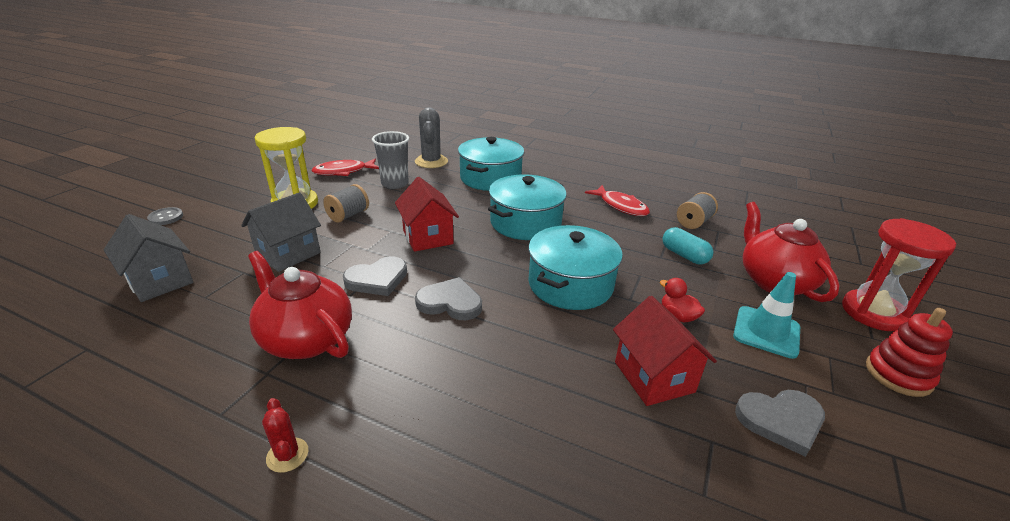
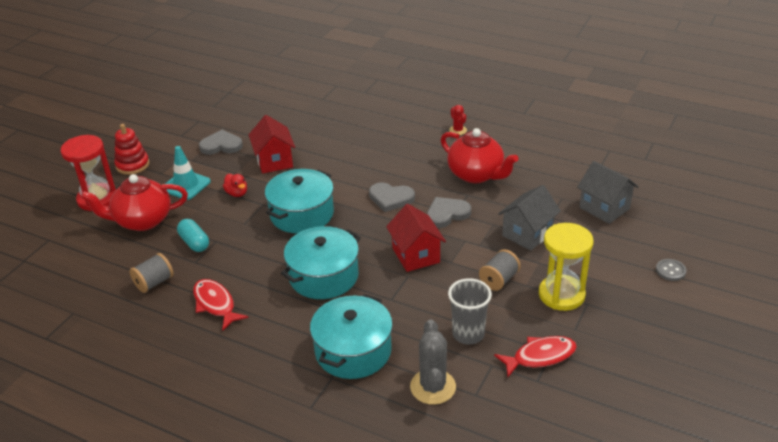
camera: 175 degrees left, 5 degrees up
red teapot [743,202,840,302] -> red teapot turned 90 degrees clockwise [81,174,188,231]

